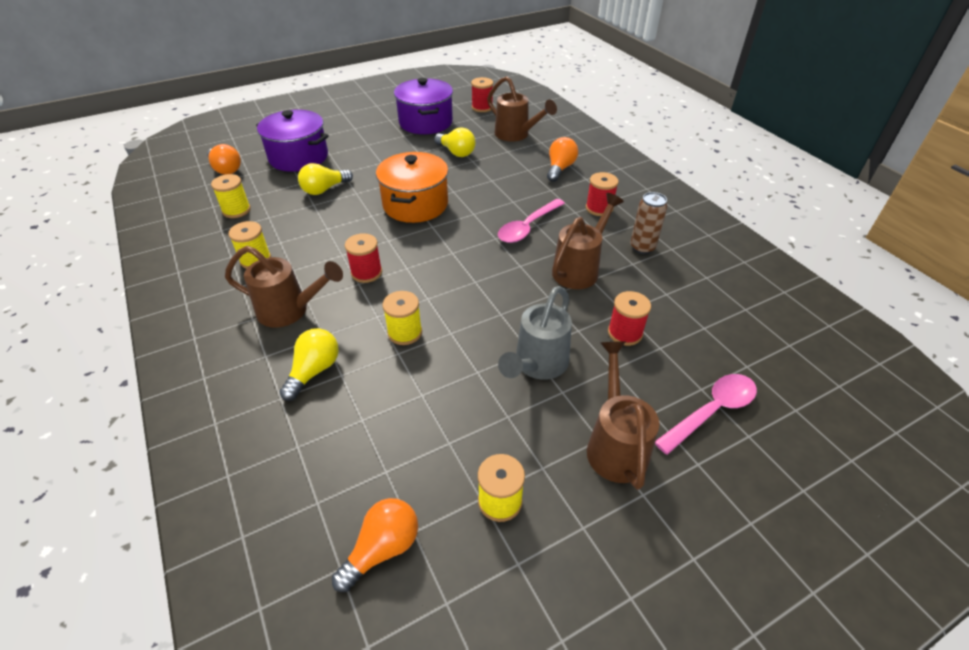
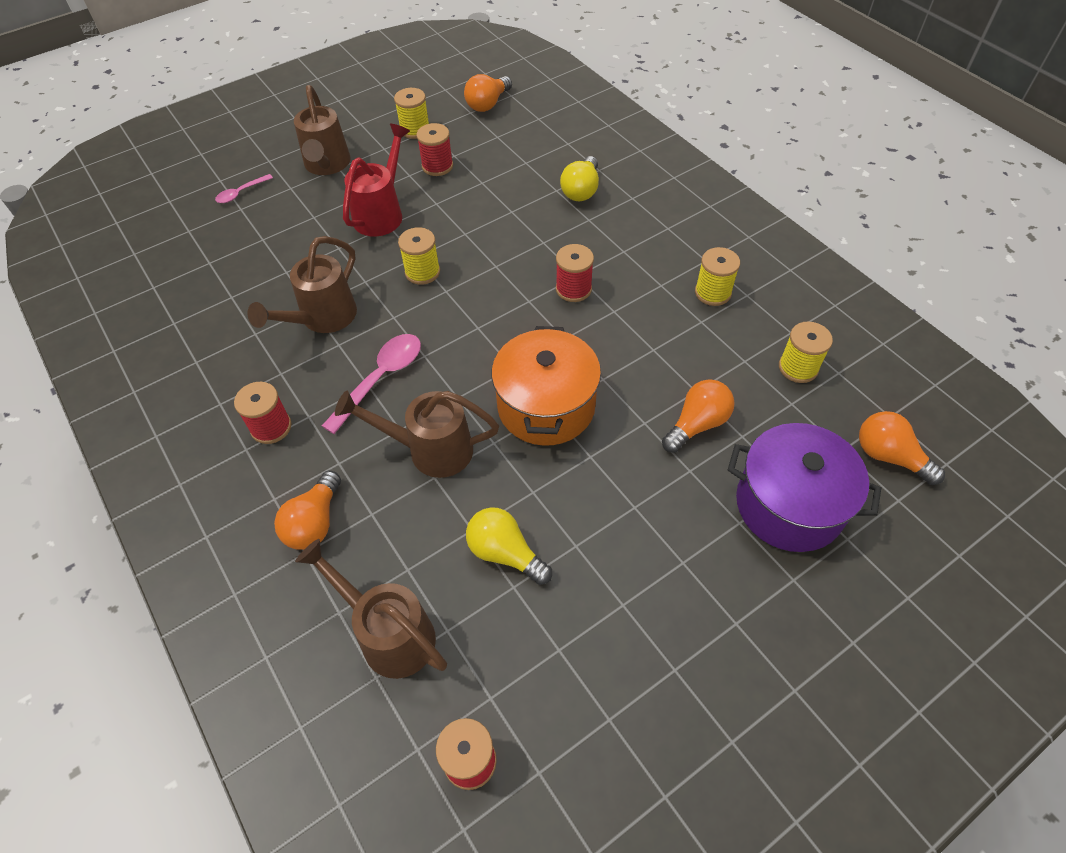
camera: 175 degrees right, 10 degrees up
brown watering can [225,246,343,328] -> brown watering can moved to [335,391,499,478]
yellow light bulb [298,163,353,195] -> orange light bulb [662,379,734,453]
yellow spool [383,291,422,345] -> yellow spool moved to [398,227,440,285]
purple pot [394,78,453,134] -> none
grey watering can [498,286,572,380] -> red watering can [343,124,410,237]
red spool [608,291,651,346] -> red spool moved to [417,123,453,176]
brown can [630,192,668,254] -> none
pink spoon [655,374,757,455] -> pink spoon [215,174,273,203], size x0.56

